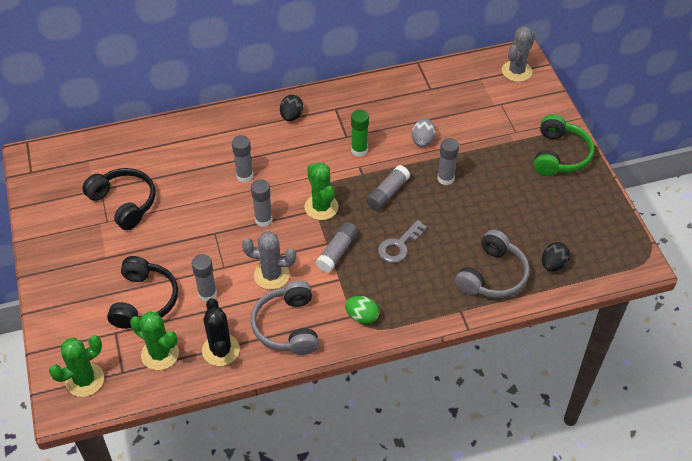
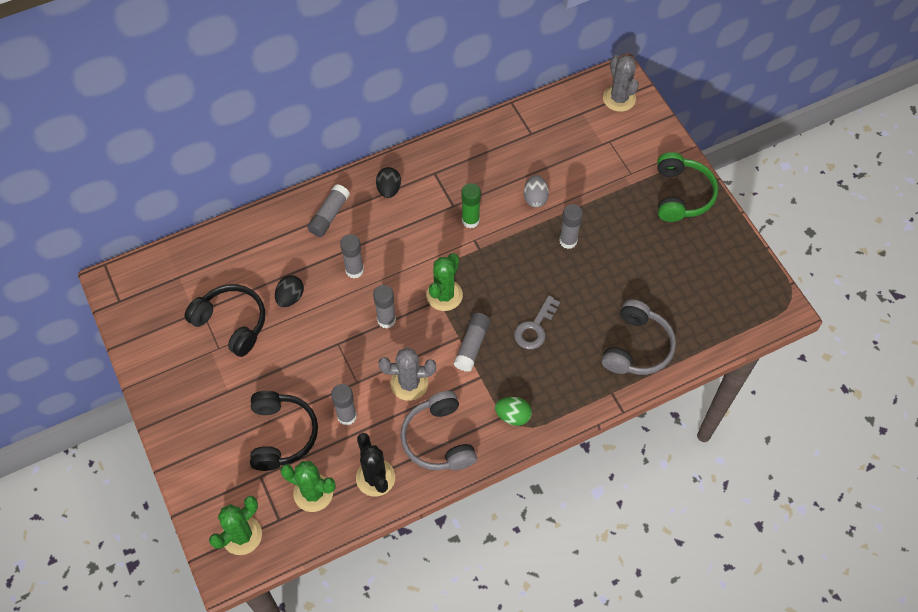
camera: 10 degrees left, 10 degrees up
green cactus [305,163,339,220] -> green cactus turned 60 degrees clockwise [426,253,463,311]
grey glue stick [366,165,410,210] -> grey glue stick moved to [307,184,350,237]
grey cactus [502,26,535,82] -> grey cactus turned 45 degrees counterclockwise [603,55,639,112]
black egg [542,242,570,271] -> black egg moved to [275,275,304,307]

